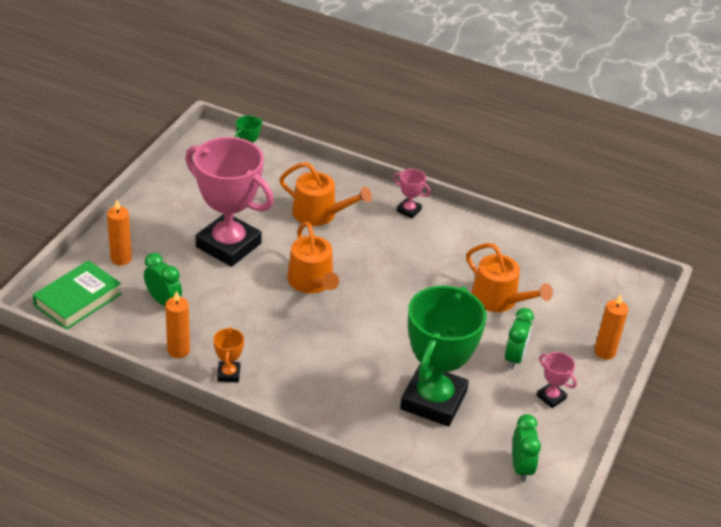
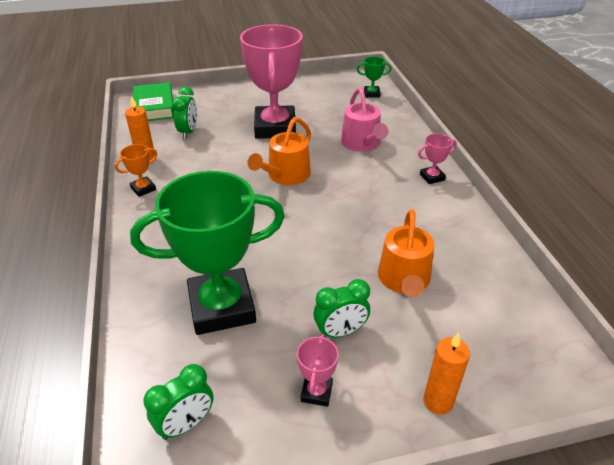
camera: 55 degrees right, 0 degrees up
green book [33,260,122,329] -> green book turned 75 degrees clockwise [133,82,174,121]
orange candle [107,200,132,265] -> none
orange watering can [279,162,372,226] -> pink watering can [341,88,388,152]
pink trophy [394,169,431,219] -> pink trophy turned 75 degrees clockwise [418,133,457,184]

